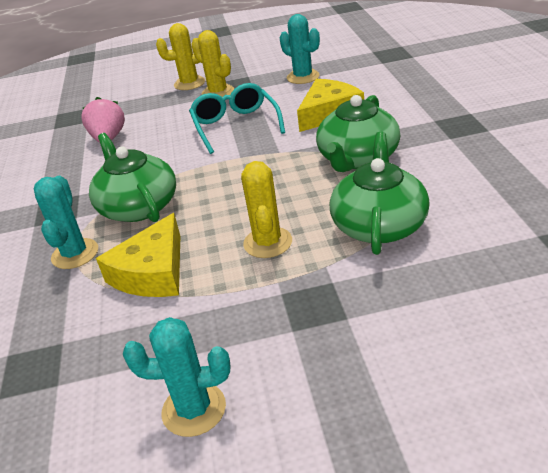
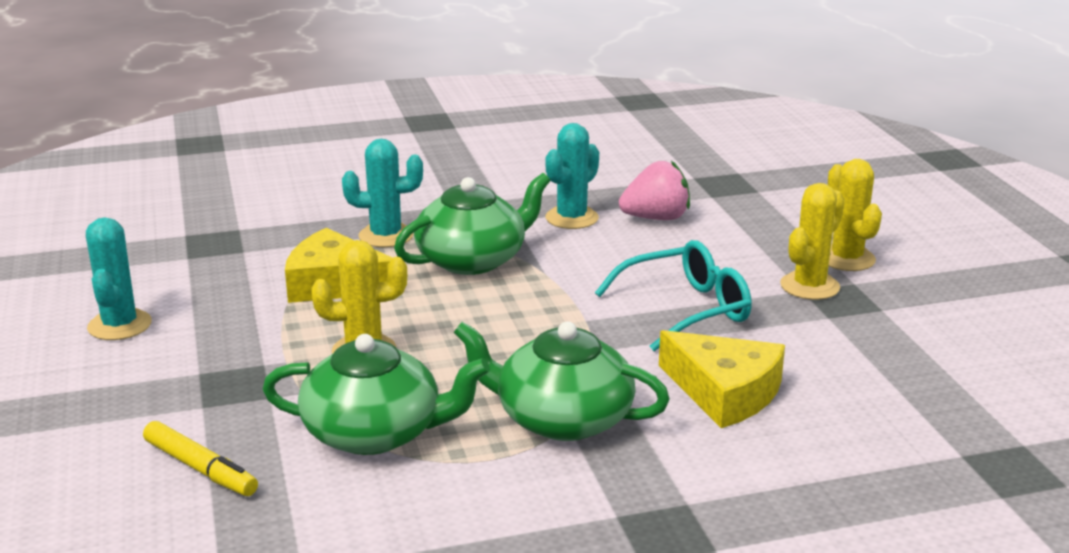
camera: 80 degrees right, 10 degrees down
turquoise cactus [280,14,320,84] -> turquoise cactus moved to [545,123,599,229]
none -> yellow marker [143,421,258,496]

